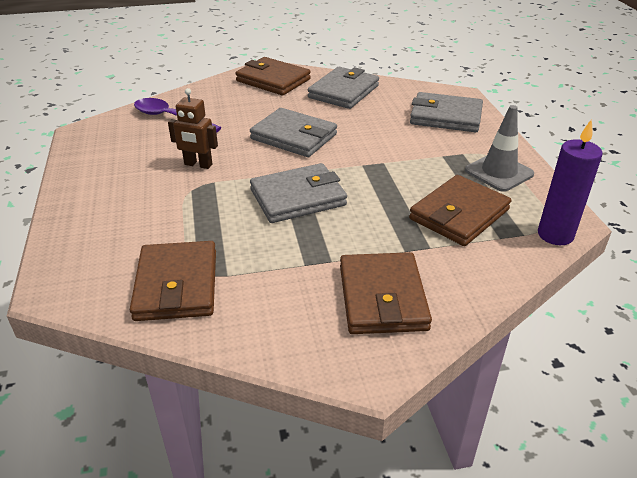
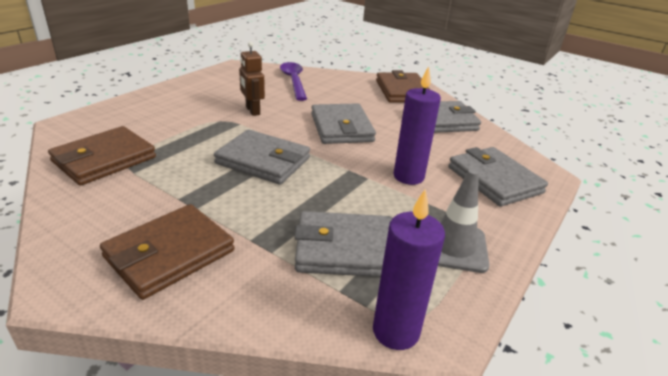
camera: 45 degrees right, 5 degrees down
brown wallet [409,175,511,246] -> grey wallet [294,211,393,277]
none -> purple candle [393,66,441,185]

